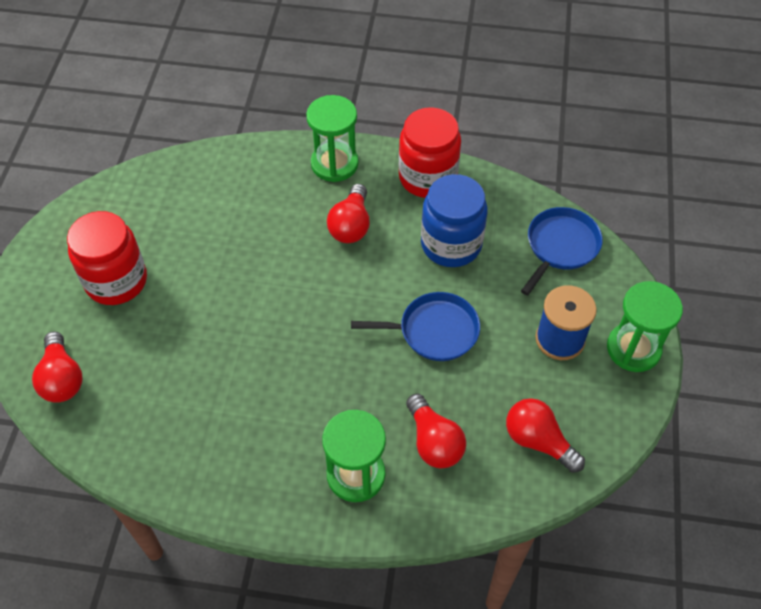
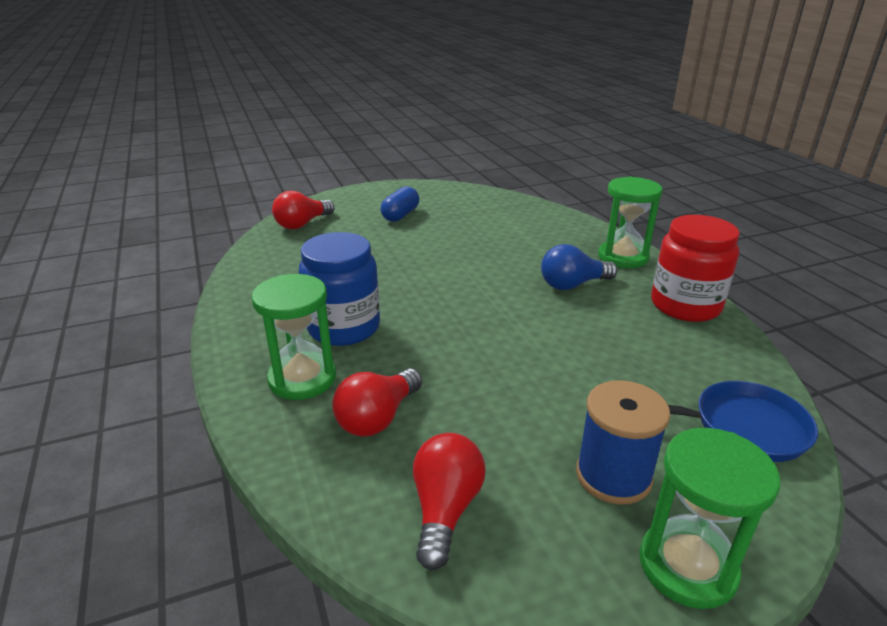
camera: 60 degrees right, 25 degrees down
red jar [67,211,147,305] -> blue capsule [381,186,419,222]
red light bulb [327,184,370,243] -> blue light bulb [541,244,617,290]
blue pan [351,292,480,361] -> none
blue jar [421,174,488,267] -> blue jar moved to [299,232,380,346]

